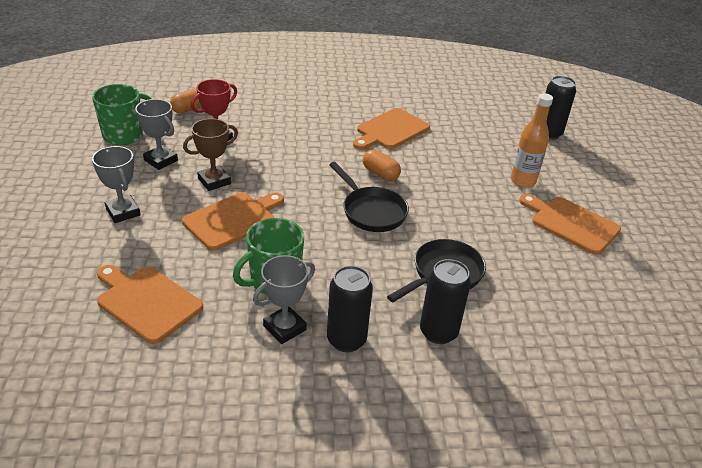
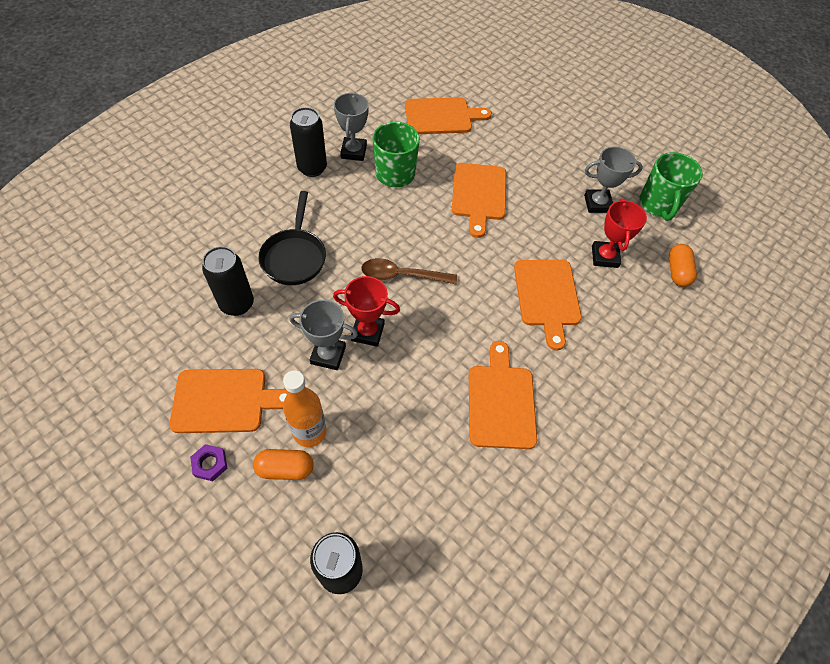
camera: 135 degrees right, 20 degrees up
grey trophy [92,146,141,223] -> grey trophy moved to [289,300,358,370]
brown trophy [183,118,238,191] -> none
black pan [329,162,409,232] -> brown spoon [361,258,457,284]
orange capsule [363,149,401,181] -> orange capsule moved to [253,449,314,480]
black can [420,259,471,344] -> black can moved to [202,246,254,316]
none -> purple nut [190,444,228,481]
none -> red trophy [333,276,400,347]
none -> orange cutting board [514,260,582,350]

